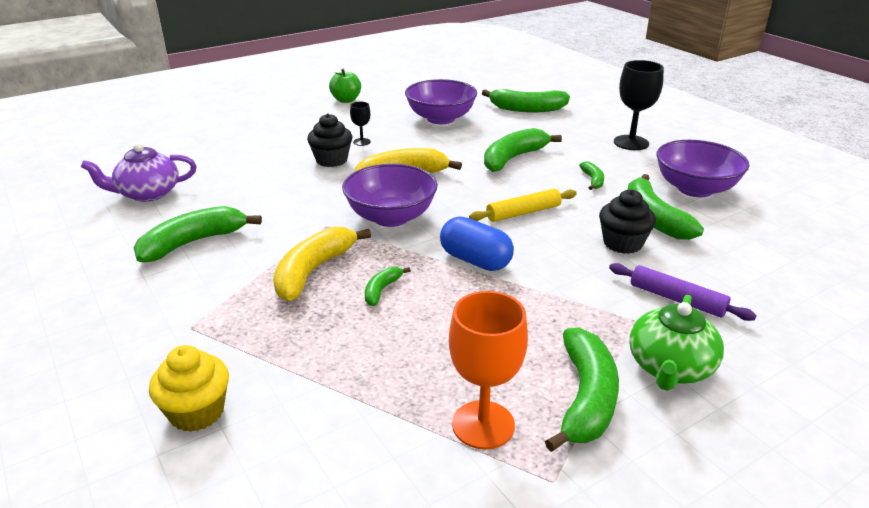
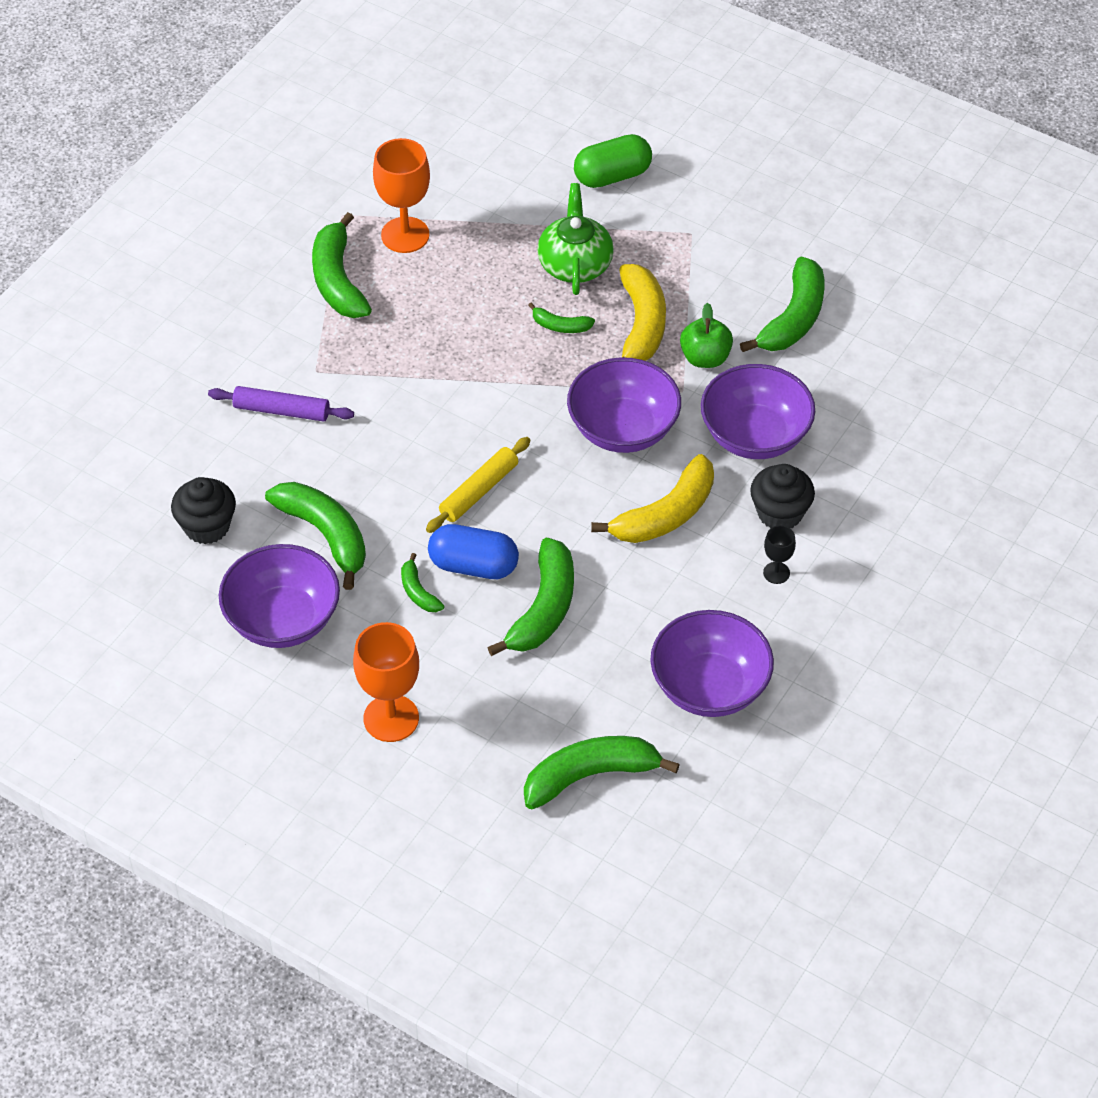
camera: 155 degrees right, 20 degrees up
purple teapot [81,143,197,202] -> none
yellow cupcake [149,345,229,432] -> green capsule [574,134,652,188]
green apple [329,69,361,103] -> green apple moved to [680,303,733,368]
green banana [365,267,411,306] -> green banana turned 105 degrees clockwise [528,302,595,333]
blue capsule [440,217,514,271] -> blue capsule moved to [428,524,519,579]
black cupcake [599,189,656,254] -> black cupcake moved to [171,477,236,544]
black goblet [614,60,664,150] -> orange goblet [353,622,419,742]
green teapot [629,295,724,391] -> green teapot moved to [537,183,614,295]
none -> purple bowl [701,364,815,459]

